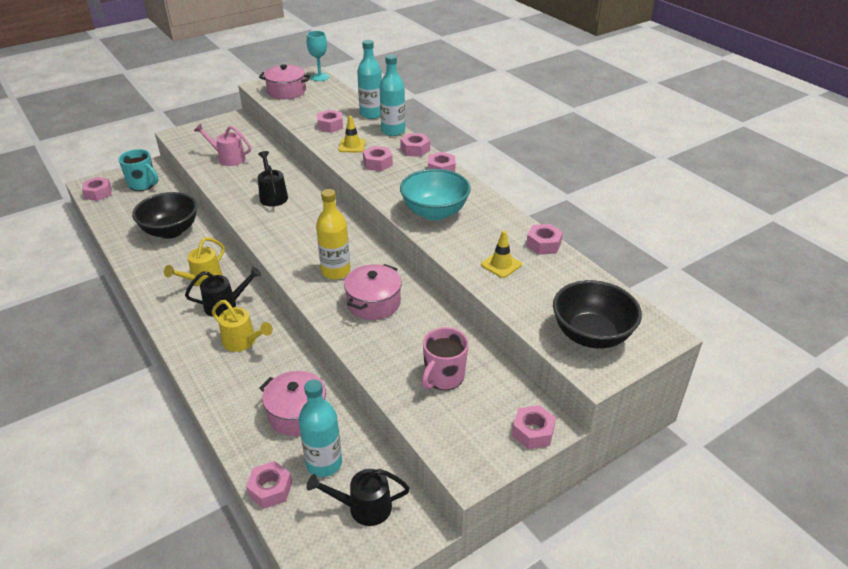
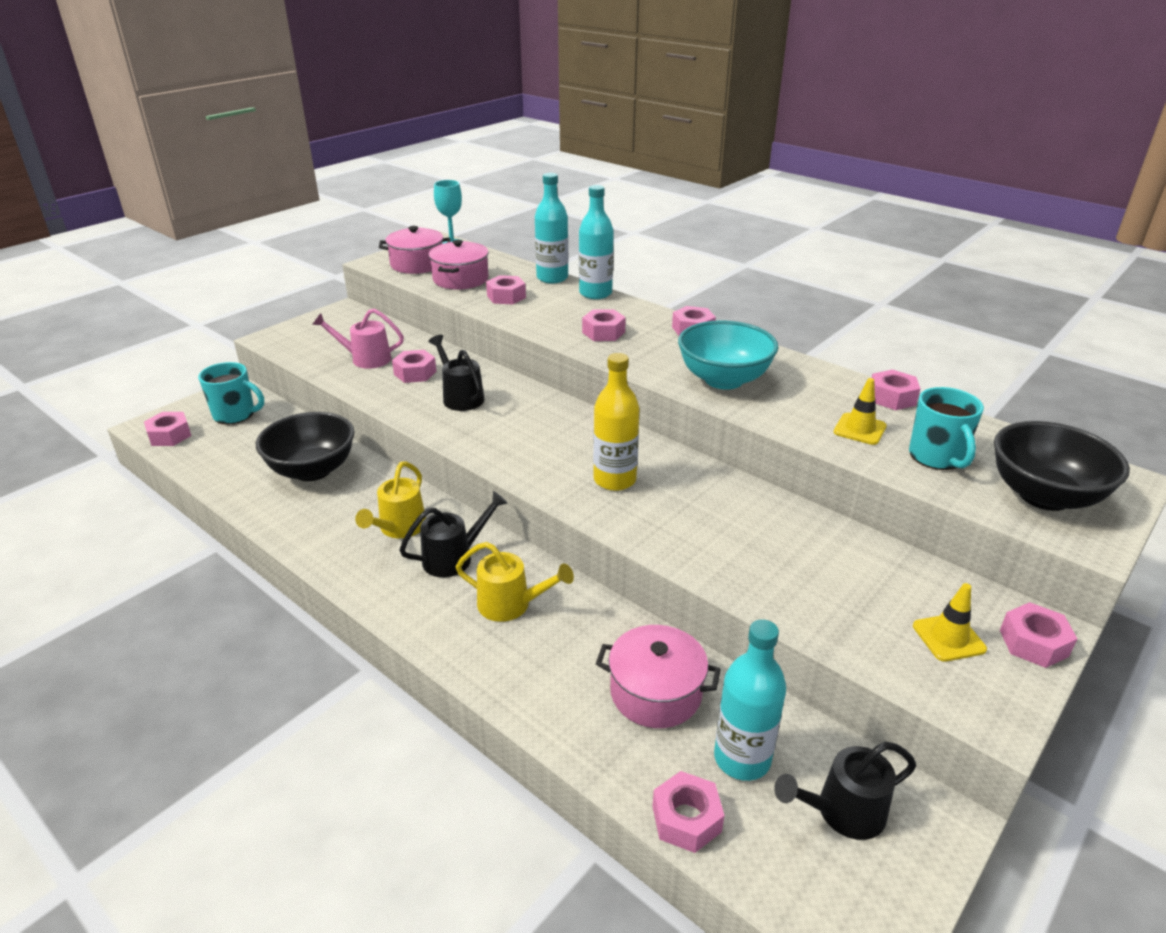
camera: 15 degrees left, 5 degrees down
yellow traffic cone [339,116,366,152] -> yellow traffic cone moved to [913,583,987,662]
pink pot [344,264,402,320] -> pink pot moved to [428,240,488,290]
pink nut [400,133,430,157] -> pink nut moved to [392,350,437,383]
pink mug [421,327,469,390] -> none
none -> turquoise mug [909,387,984,470]

